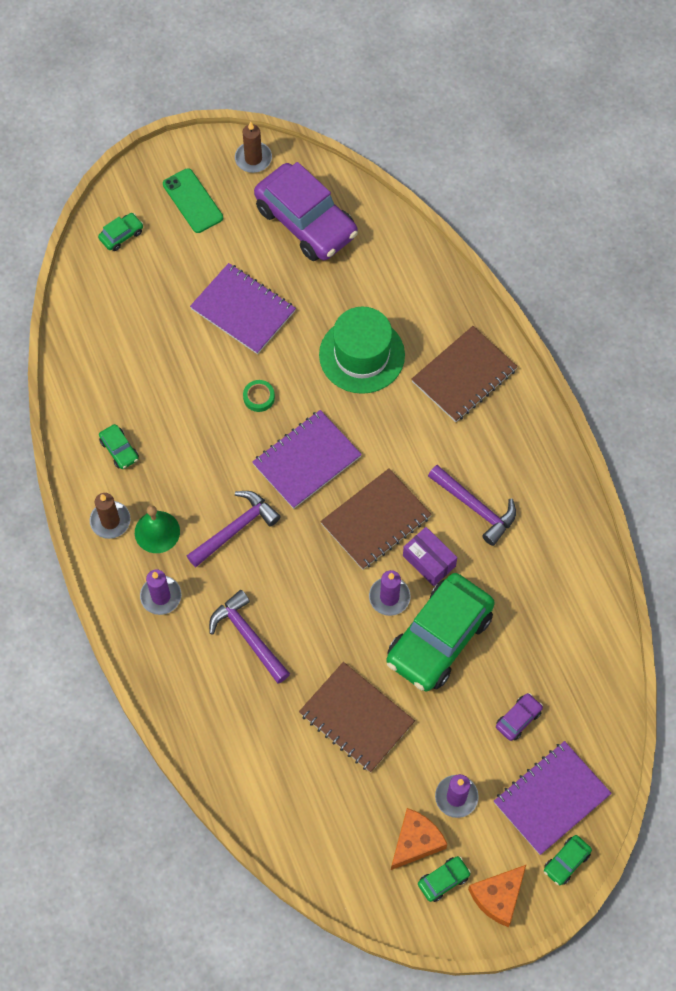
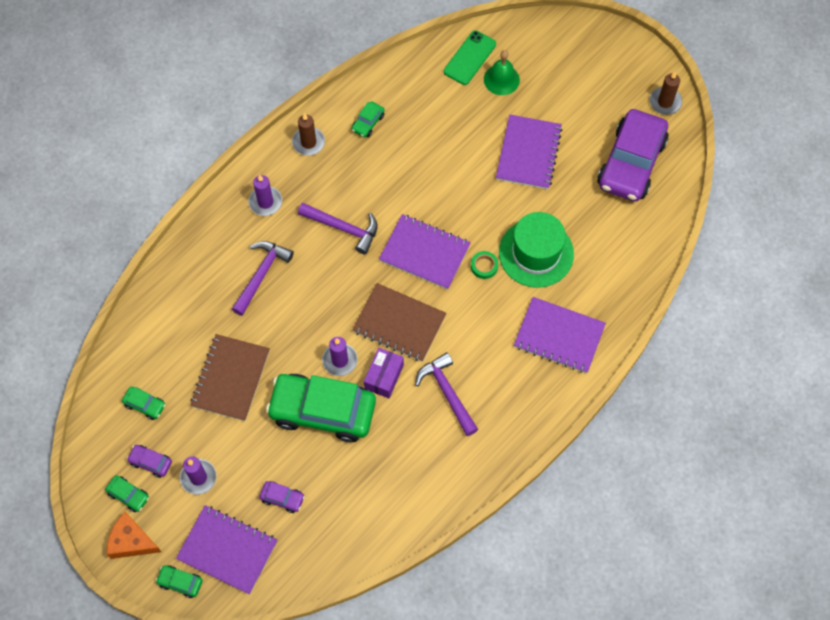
camera: 65 degrees right, 0 degrees up
green car [98,213,143,251] -> green car moved to [122,387,166,420]
green bell [135,505,180,553] -> green bell moved to [484,50,520,95]
green phone [163,168,223,233] -> green phone moved to [444,30,496,85]
green tape [243,380,275,412] -> green tape moved to [471,251,498,279]
orange cheese [391,808,447,870] -> purple car [127,445,172,478]
brown notebook [411,326,518,422] -> purple notebook [514,297,606,373]
purple hammer [428,465,516,546] -> purple hammer turned 135 degrees clockwise [415,352,478,436]

